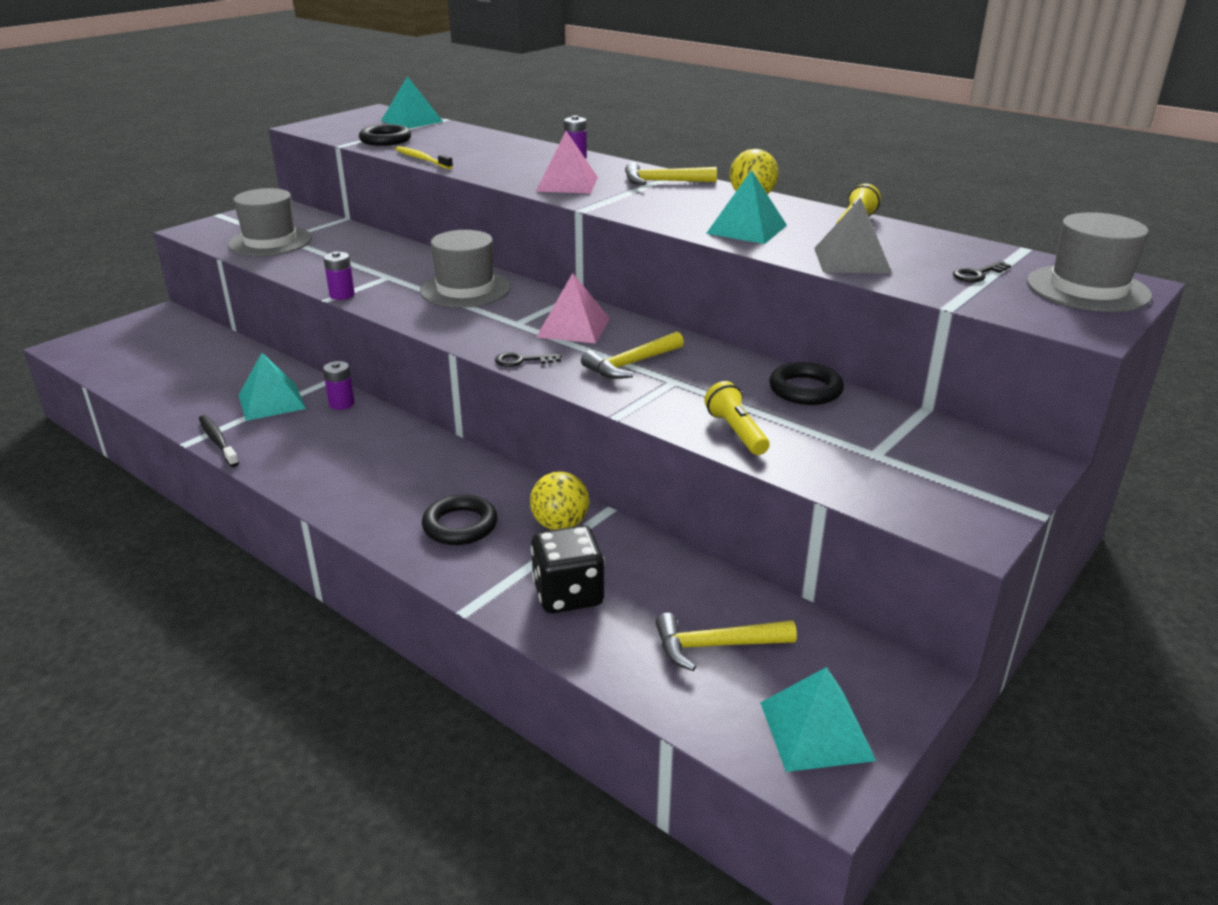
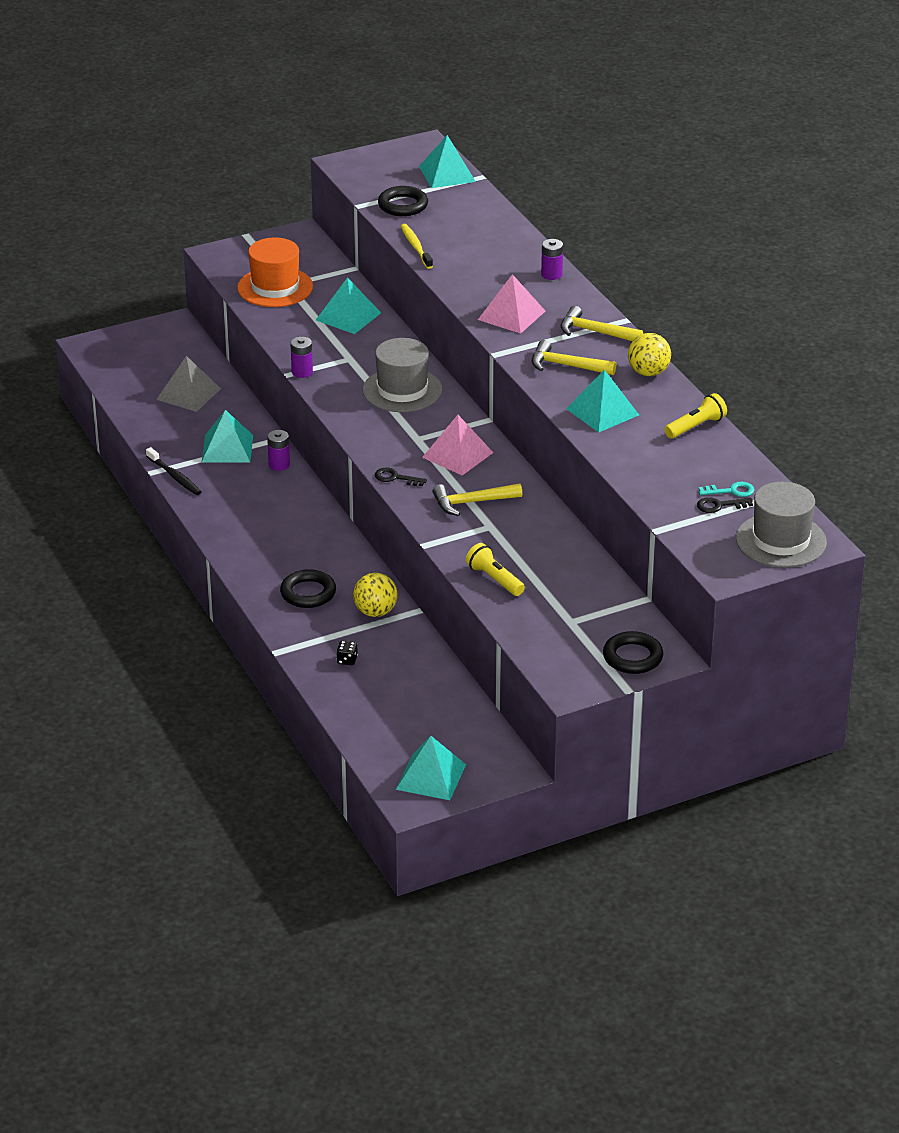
camera: 25 degrees right, 5 degrees up
black toothbrush [199,415,239,467] -> black toothbrush turned 150 degrees clockwise [146,447,202,495]
grey hat [228,188,312,256] -> orange hat [237,237,313,307]
black dice [531,526,605,613] -> black dice [336,641,358,665], size x0.42
yellow hammer [655,613,797,671] -> yellow hammer moved to [532,340,616,375]
yellow flashlight [704,381,769,455] -> yellow flashlight turned 45 degrees counterclockwise [466,543,525,596]
black ring [769,362,844,405] -> black ring moved to [603,631,663,674]
grey pyramid [814,198,892,274] -> grey pyramid moved to [156,356,221,412]
none -> turquoise pyramid [316,277,381,334]
none -> turquoise key [699,482,755,497]

